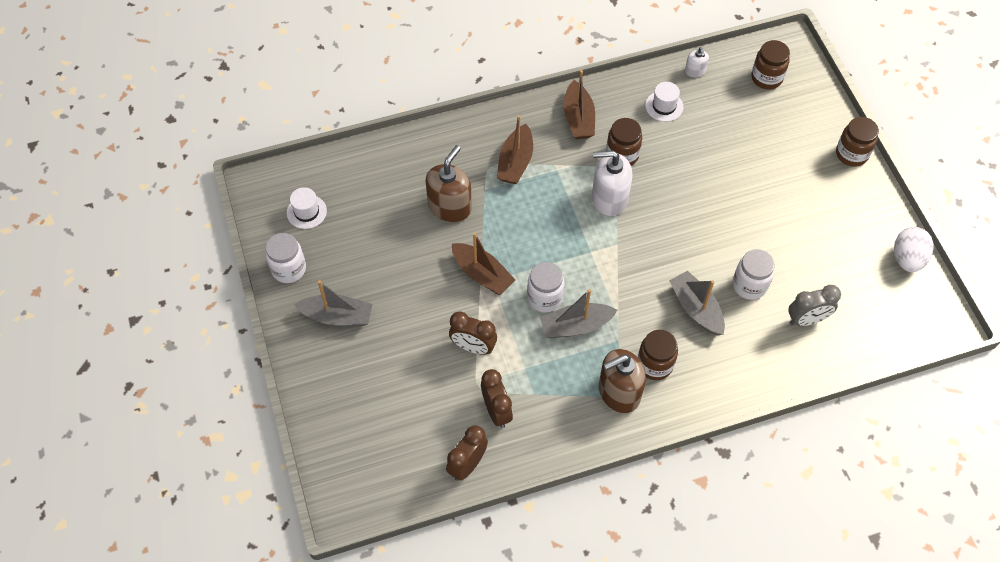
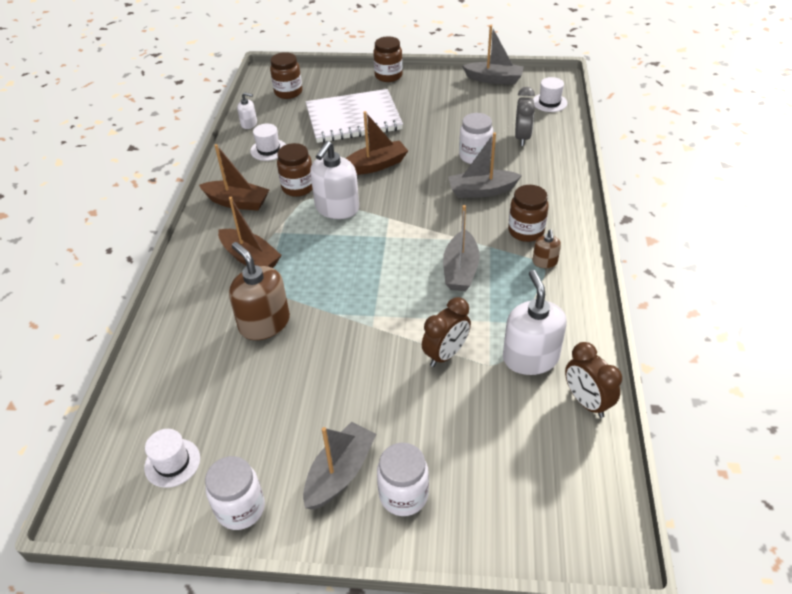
camera: 65 degrees left, 15 degrees down
brown boat [452,233,515,295] -> brown boat moved to [345,111,408,175]
brown clock [481,369,513,428] -> white soap dispenser [503,270,567,375]
white jar [527,262,564,312] -> white jar moved to [377,443,429,516]
brown soap dispenser [599,349,646,413] -> brown soap dispenser [532,229,561,268], size x0.50
white egg [894,227,934,272] -> grey boat [462,25,524,84]
none -> white notebook [306,89,403,143]
none -> white hat [533,77,567,112]

